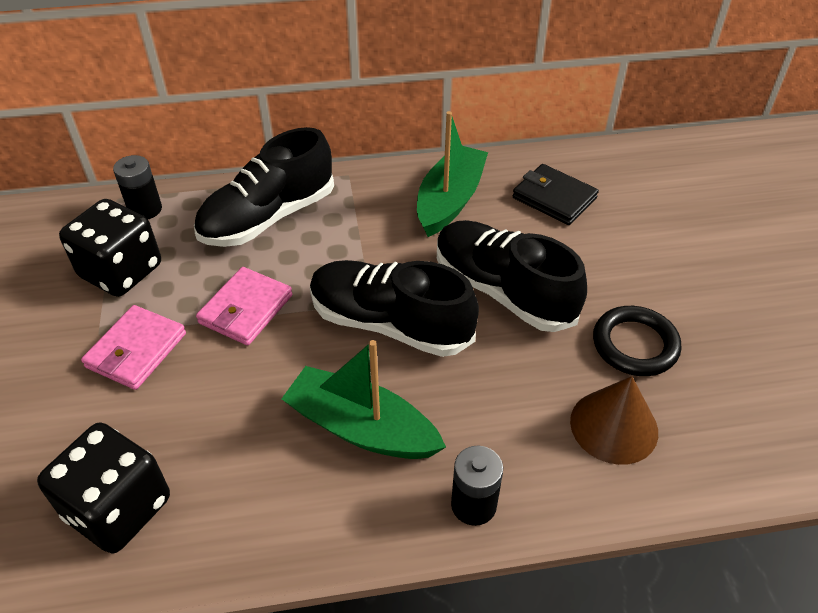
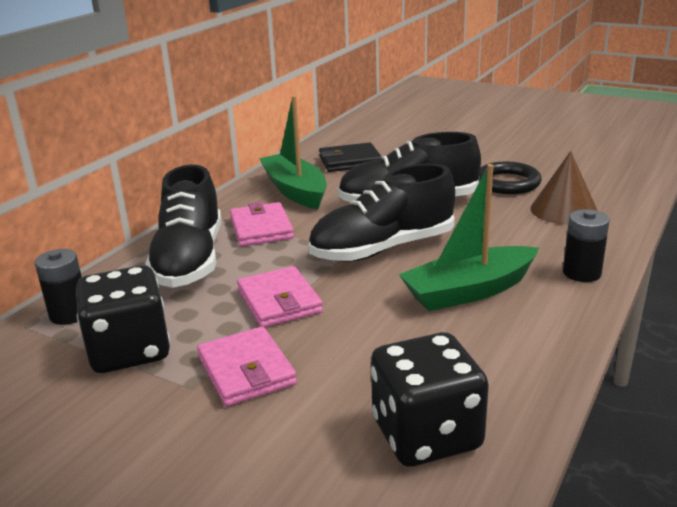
camera: 50 degrees left, 20 degrees down
none -> pink wallet [230,202,294,246]

